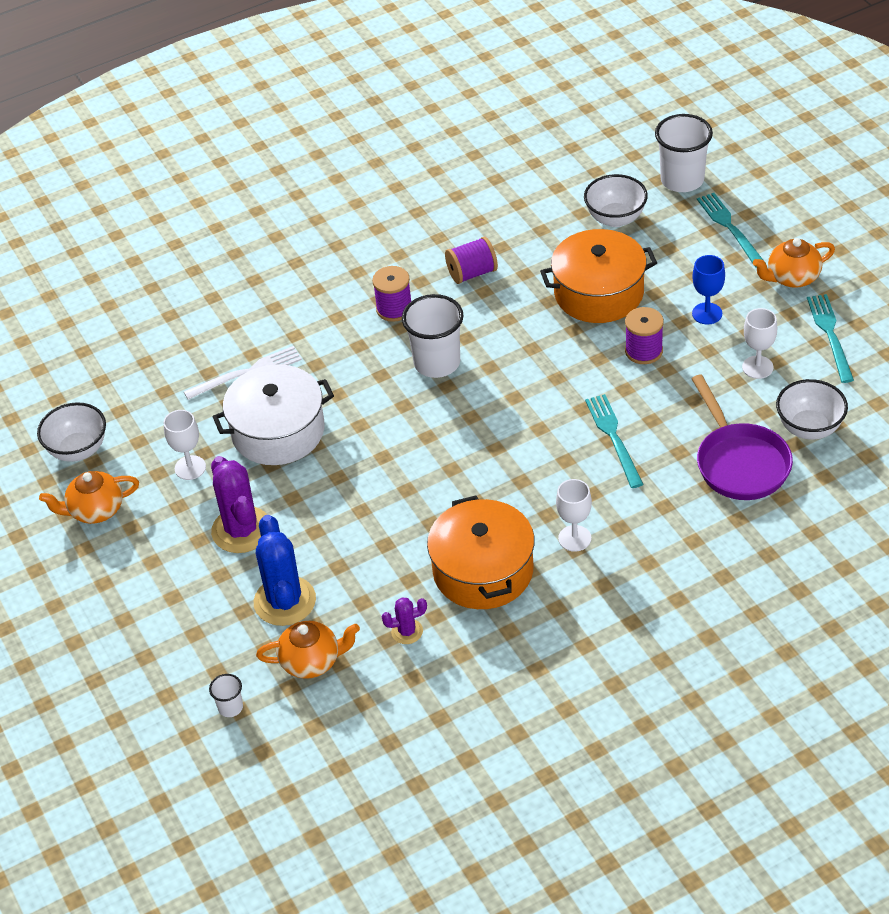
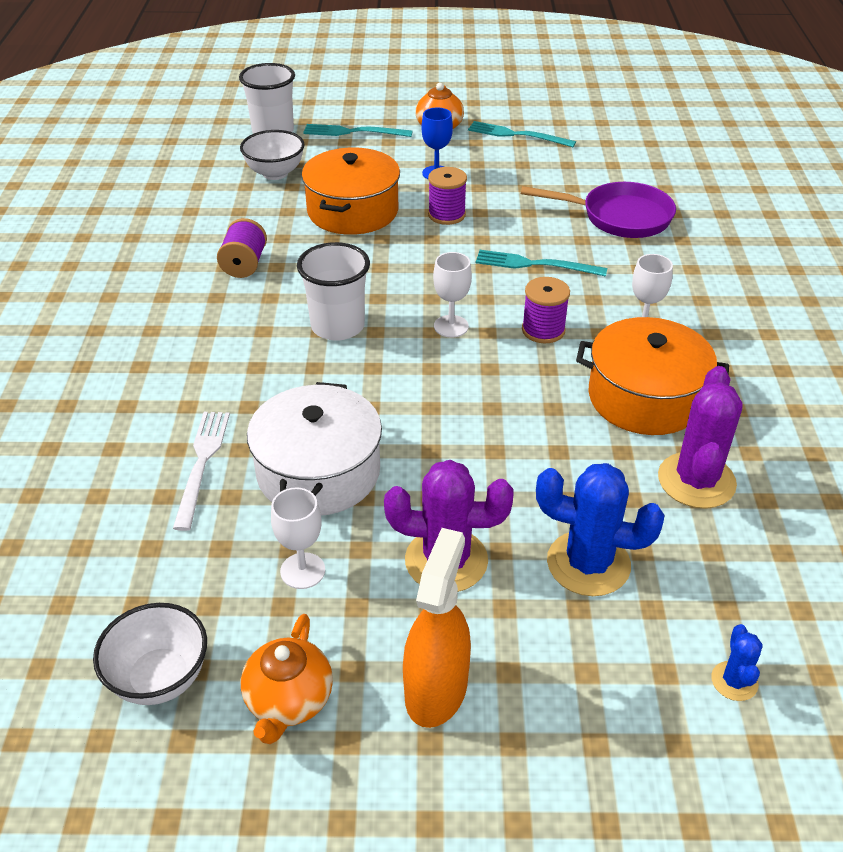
camera: 65 degrees left, 5 degrees down
white cup [209,674,243,717] -> blue cactus [711,624,763,701]
orange teapot [256,621,360,679] -> none
purple spool [372,266,411,322] -> purple spool moved to [522,277,570,343]
purple cactus [382,597,427,644] -> purple cactus [658,366,743,508], size x2.01
white goblet [742,308,777,379] -> white goblet moved to [433,252,472,337]
white bowl [776,379,848,440] -> none
none -> orange spray bottle [403,528,471,728]

